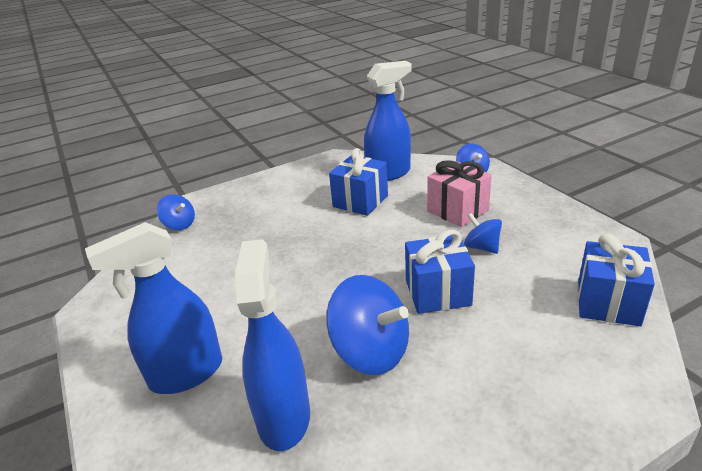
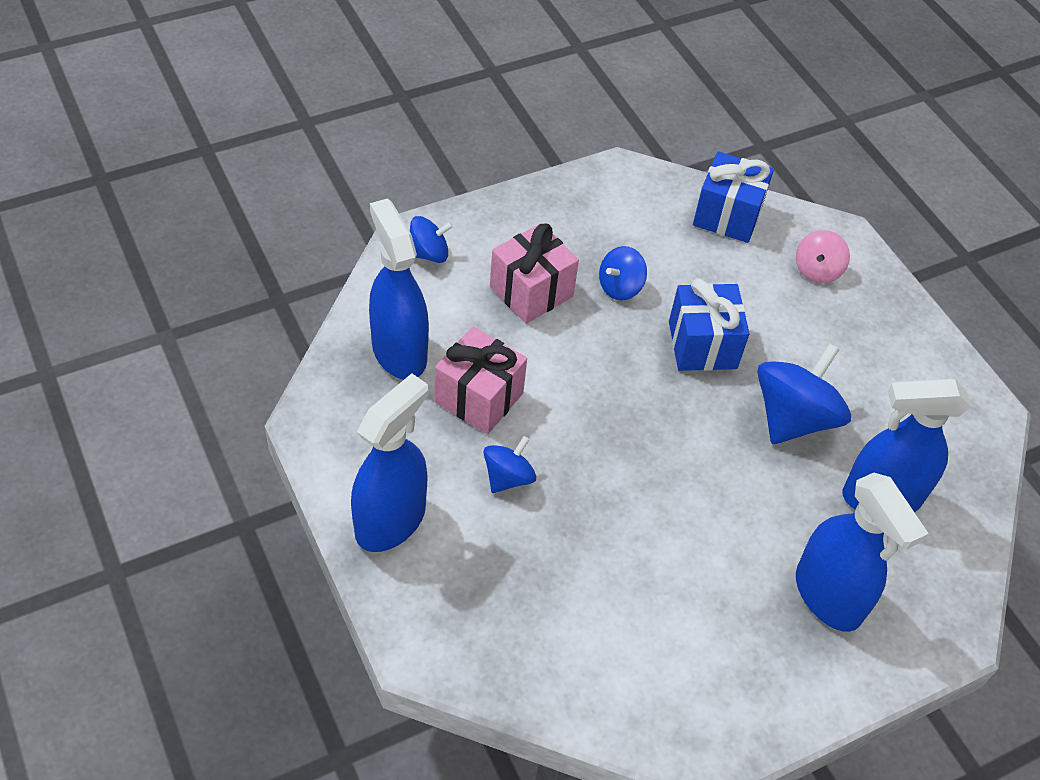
camera: 95 degrees left, 20 degrees up
blue spinning top [157,194,195,230] -> blue spinning top moved to [483,436,536,493]
blue gift [329,148,388,216] -> pink gift [434,326,527,434]
none -> blue spray bottle [351,373,428,552]
none -> pink spinning top [796,230,850,283]

